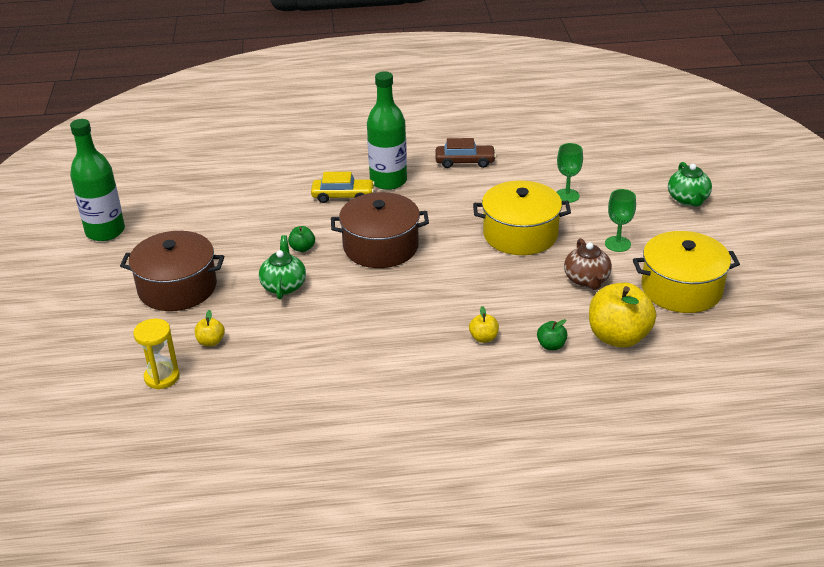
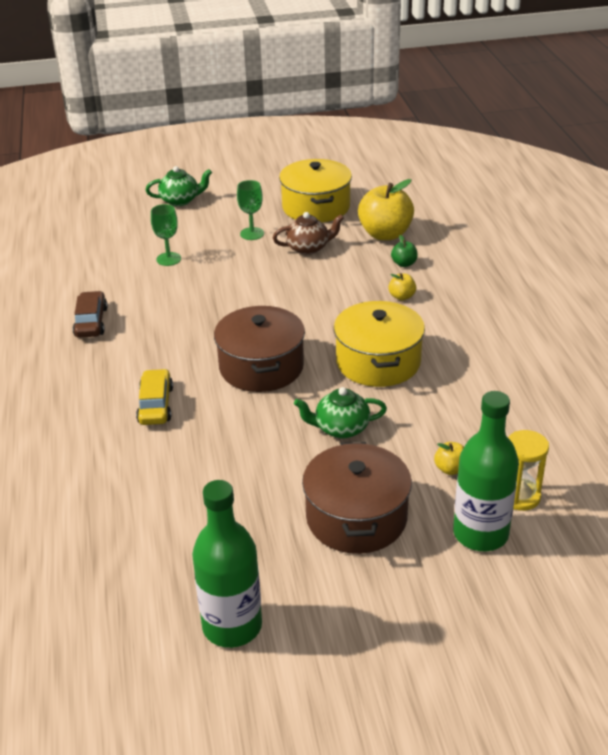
camera: 95 degrees left, 0 degrees up
green apple [288,226,315,252] -> none
green bottle [367,71,407,190] -> green bottle moved to [453,391,519,551]
yellow pot [473,181,571,255] -> yellow pot moved to [334,301,425,387]

